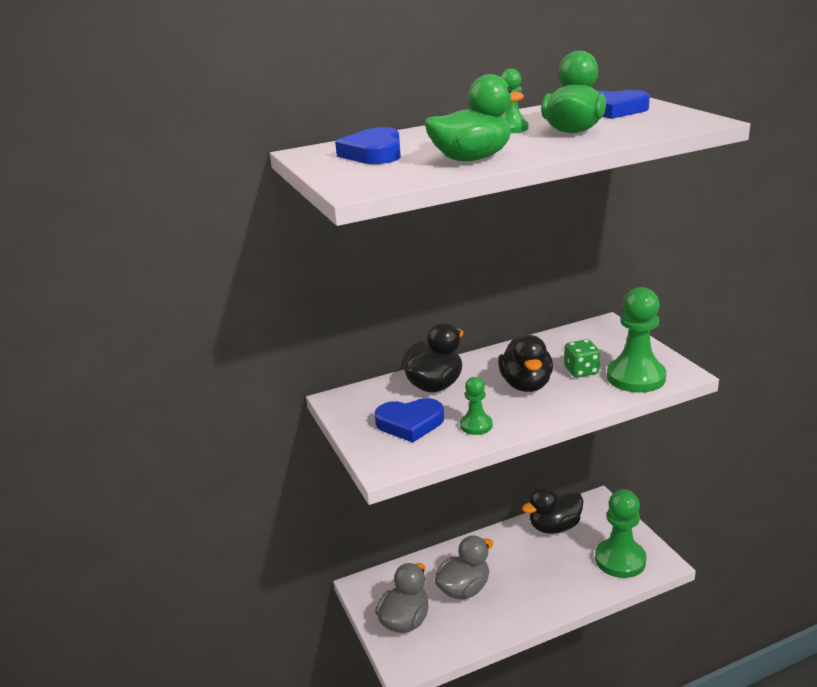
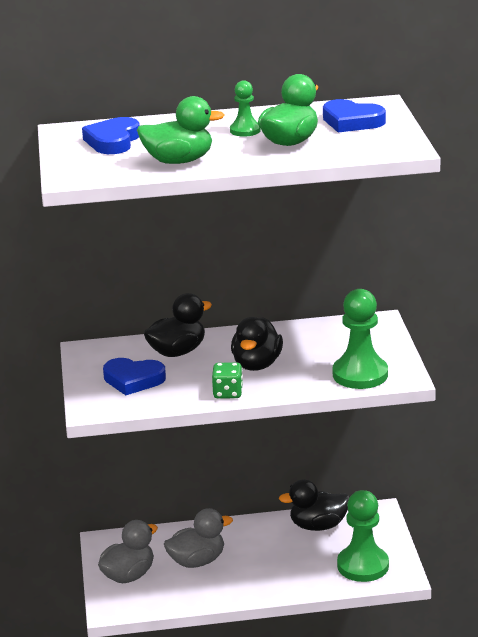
camera: 15 degrees right, 0 degrees up
green pawn [460,377,493,435] -> none
green dice [564,339,600,377] -> green dice moved to [212,363,243,398]

